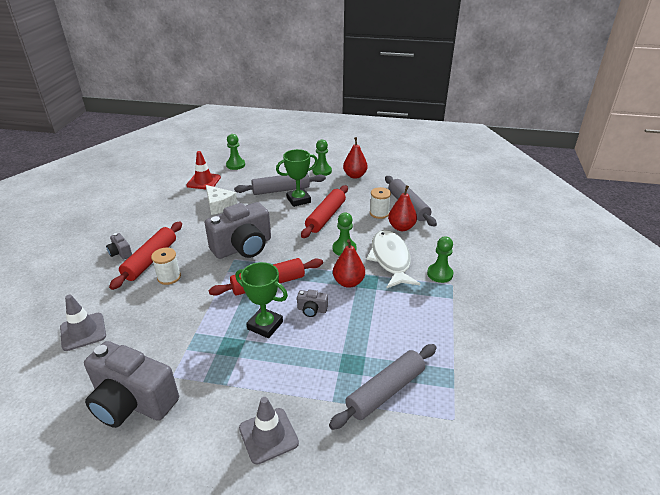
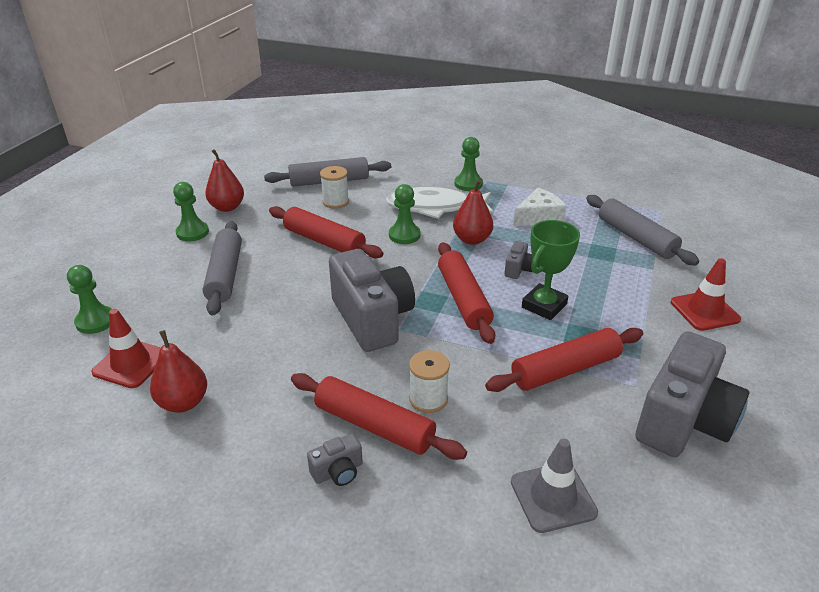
camera: 80 degrees left, 0 degrees up
white cheese [206,185,238,215] -> white cheese moved to [513,188,567,226]
grey traffic cone [239,397,299,465] -> red traffic cone [671,258,741,331]
green trophy [276,149,318,207] -> none
red pear [388,185,417,231] -> red pear moved to [150,330,207,413]
none -> red rolling pin [485,328,643,392]

